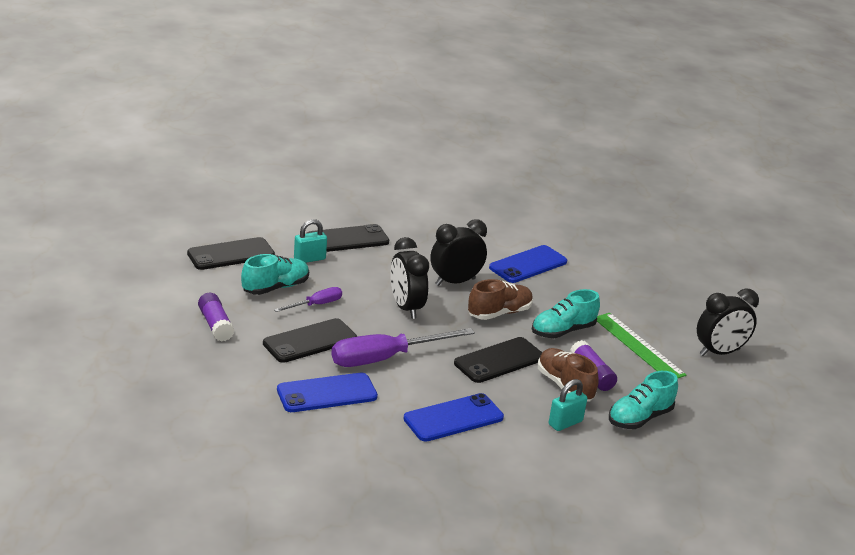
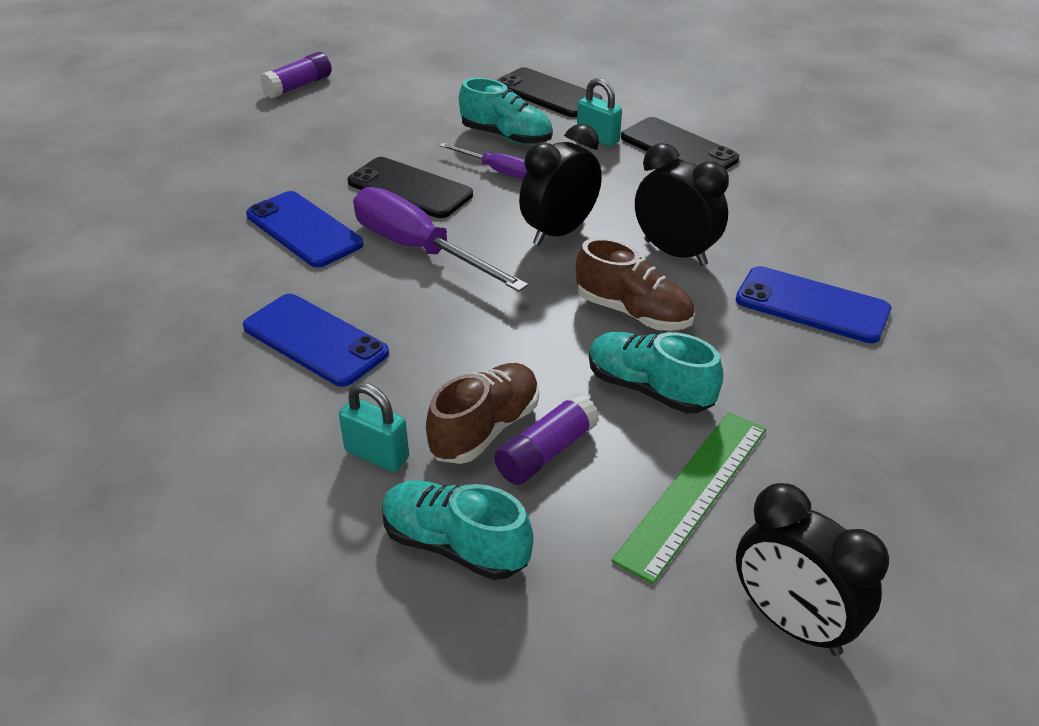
camera: 70 degrees right, 10 degrees up
purple glue stick [198,293,234,342] -> purple glue stick moved to [260,52,332,98]
black phone [454,337,542,383] -> none

